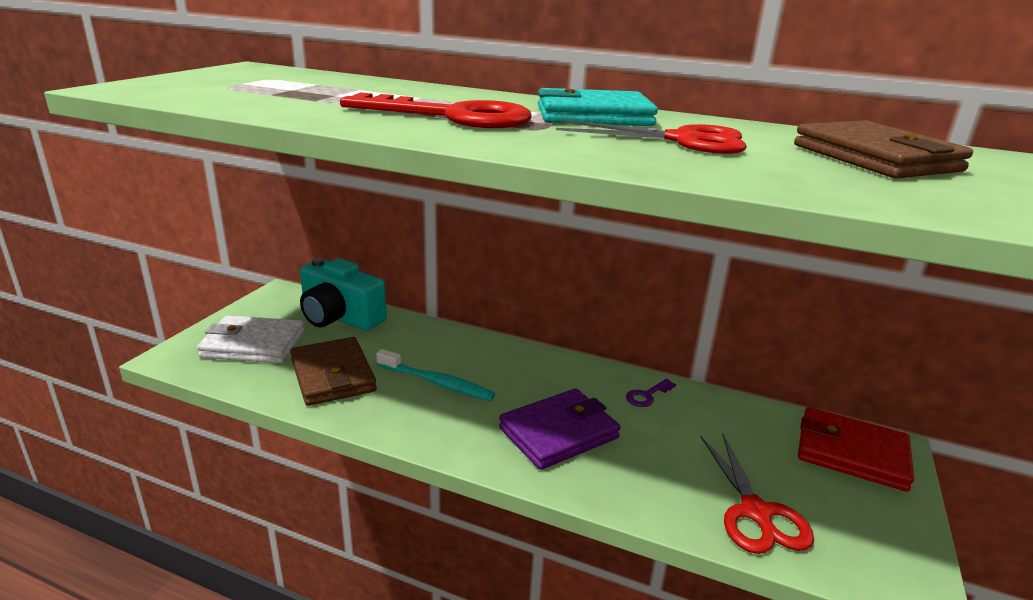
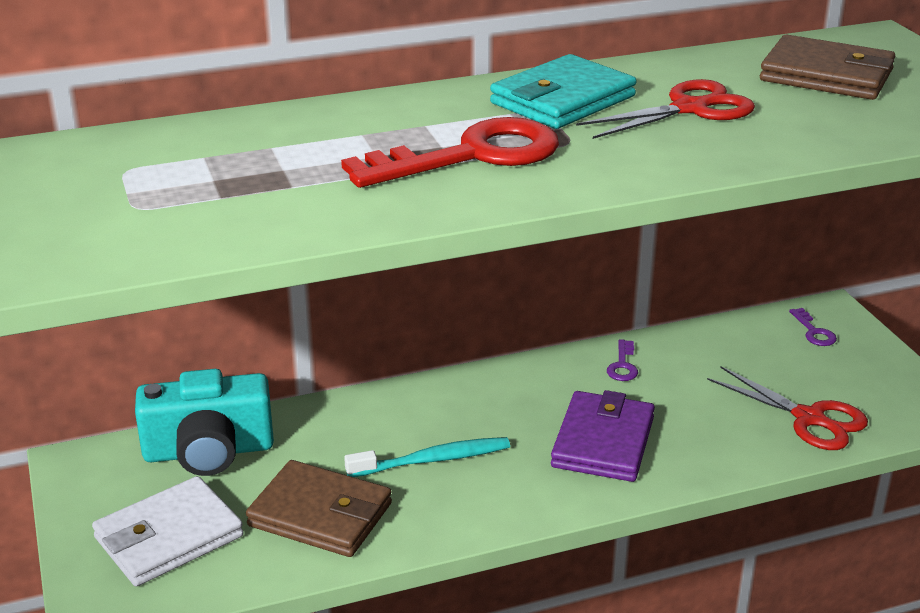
camera: 40 degrees left, 5 degrees up
red wallet [798,407,914,492] -> purple key [789,308,837,346]

